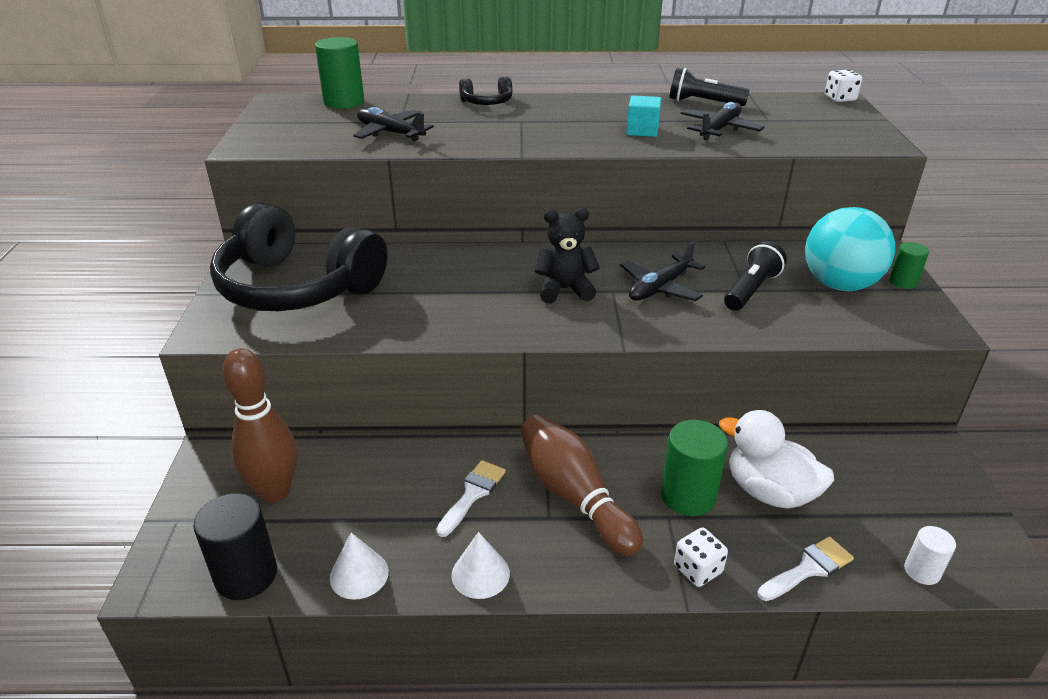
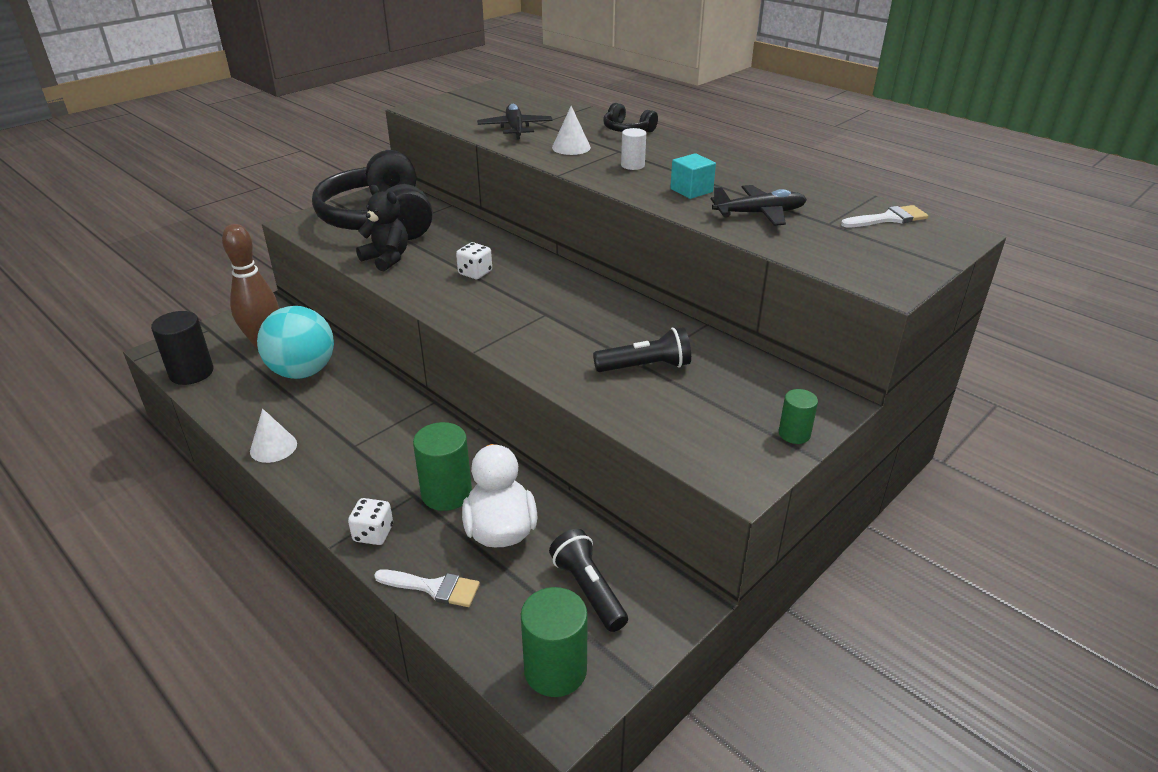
camera: 45 degrees right, 0 degrees up
green cylinder [315,37,364,109] -> green cylinder moved to [521,587,588,697]
white cone [330,533,389,600] -> white cone moved to [552,106,591,155]
white brush [436,460,506,537] -> white brush moved to [841,205,928,227]
brown bowling pin [520,414,643,556] -> none
black teddy bear [534,208,600,303] -> black teddy bear moved to [356,185,408,271]
black plane [620,241,705,301] -> none
black flashlight [669,68,750,106] -> black flashlight moved to [549,529,628,632]
turquoise ball [805,207,895,291] -> turquoise ball moved to [257,306,334,379]
white dice [825,70,862,102] -> white dice moved to [456,242,492,279]
white cylinder [904,526,956,585] -> white cylinder moved to [621,128,646,170]

